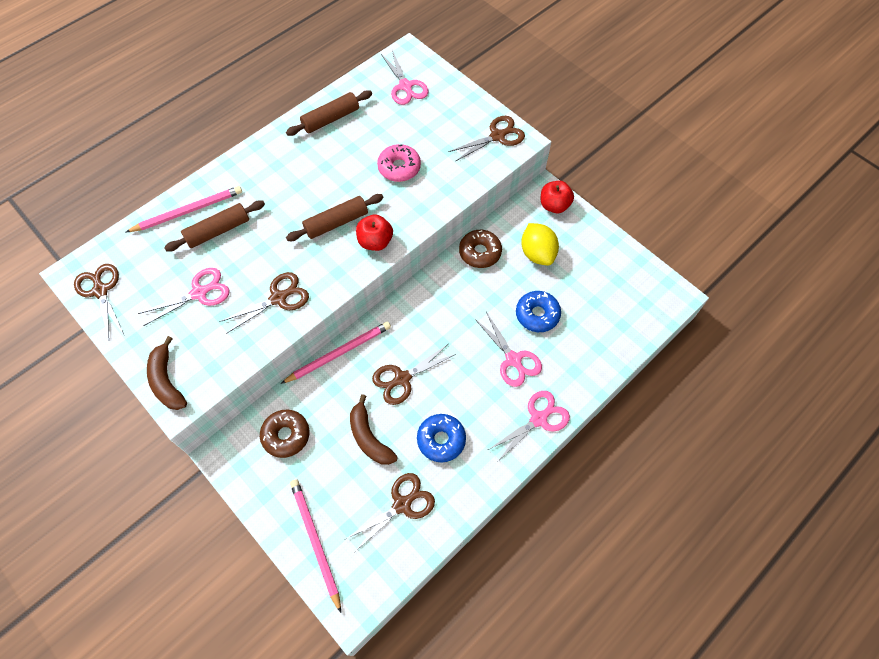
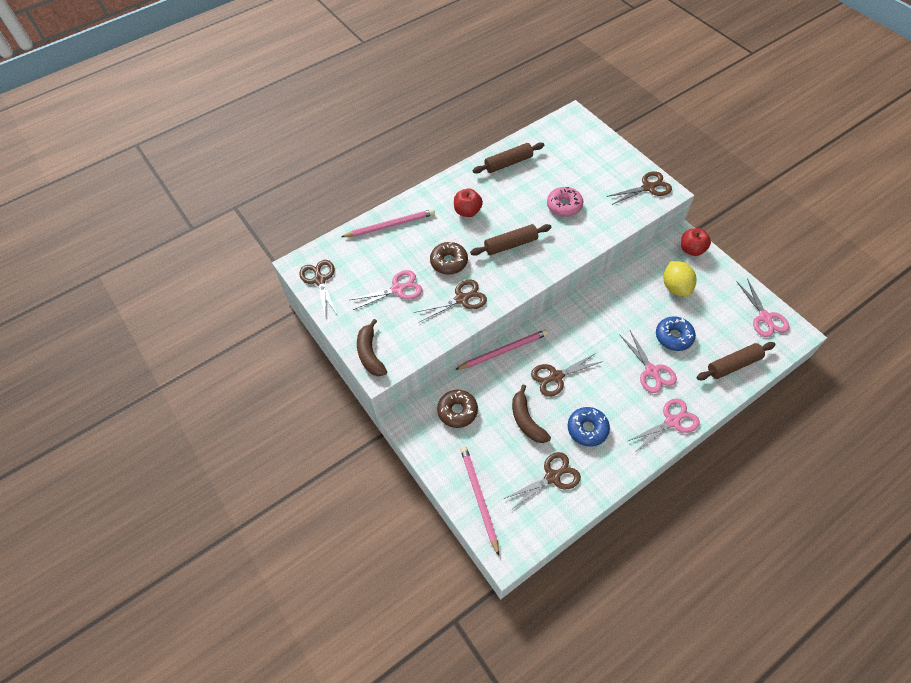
camera: 10 degrees right, 5 degrees down
brown rolling pin [164,200,265,252] -> brown rolling pin moved to [697,342,776,380]
red apple [356,214,393,251] -> red apple moved to [454,188,483,217]
pink scissors [381,50,429,105] -> pink scissors moved to [737,278,789,337]
brown donut [459,230,502,268] -> brown donut moved to [430,242,468,275]

